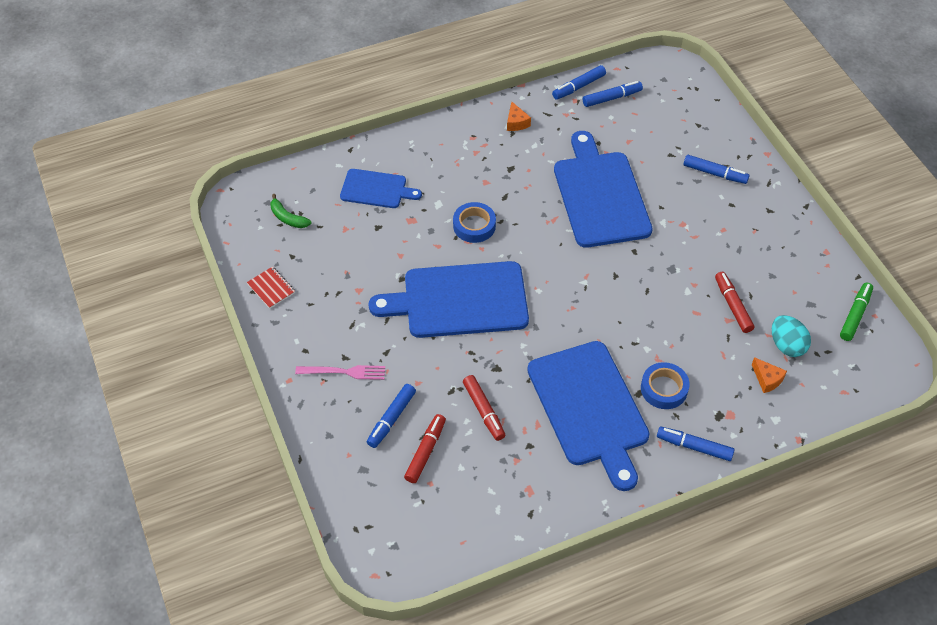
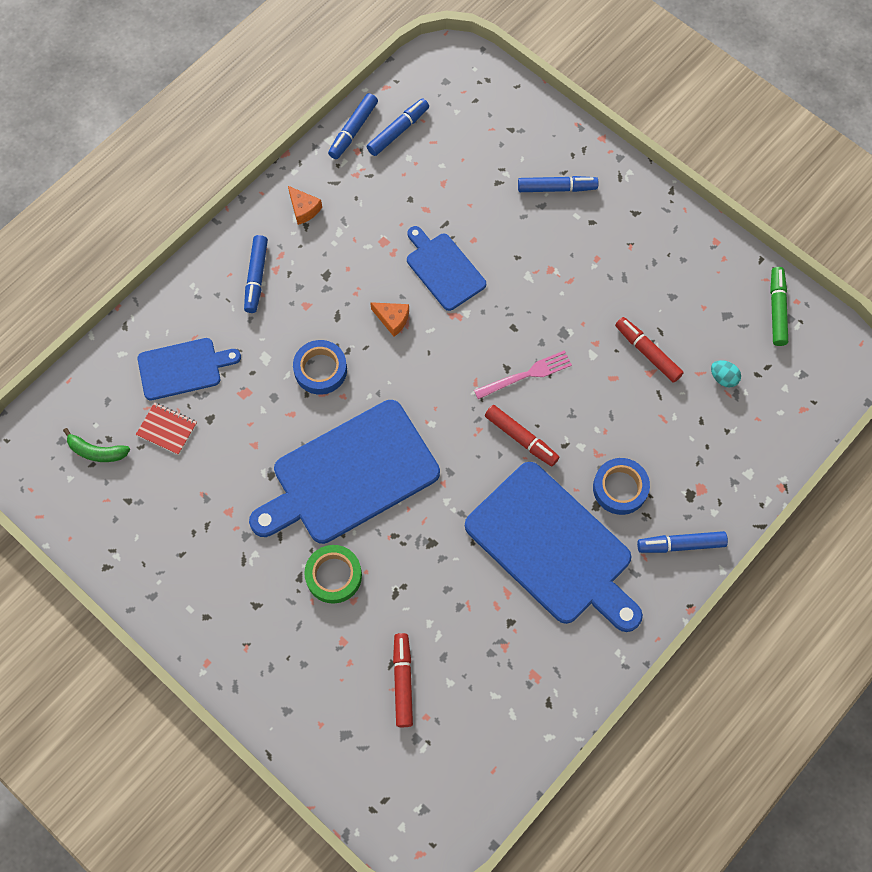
camera: 25 degrees left, 15 degrees up
red notebook [247,266,295,309] -> red notebook moved to [136,403,197,455]
pink fork [295,365,385,380] -> pink fork moved to [474,350,572,399]
blue marker [367,384,416,448] -> blue marker moved to [244,235,268,313]
red marker [463,375,505,441] -> red marker moved to [485,405,559,466]
blue cutting board [554,131,653,248] -> blue cutting board [407,226,486,311], size x0.54
orange cheese [752,357,787,393] -> orange cheese moved to [370,302,409,337]
turquoise egg [772,315,811,357] -> turquoise egg [711,360,741,388], size x0.61
none -> green tape [304,545,362,604]

